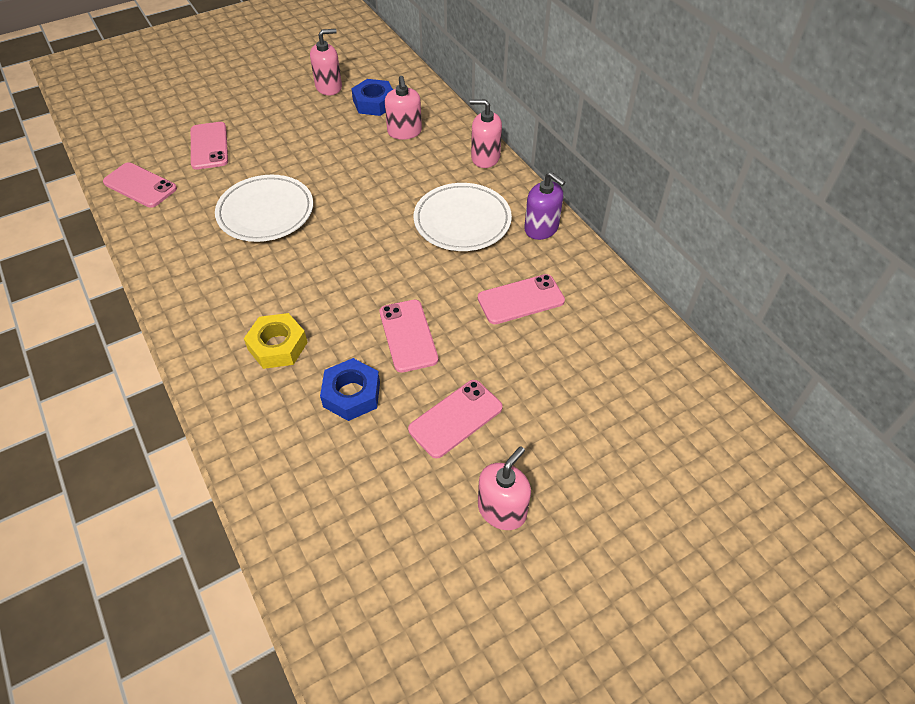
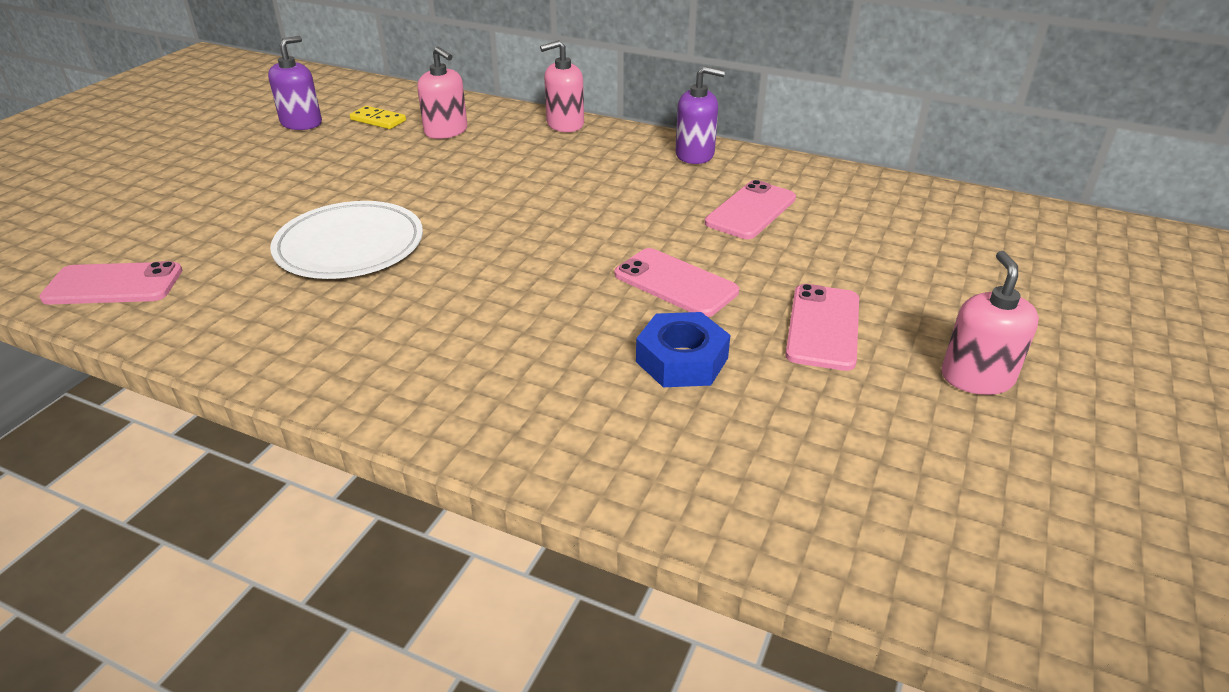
camera: 35 degrees left, 15 degrees down
pink phone [191,122,228,170] -> none
yellow nut [244,313,308,369] -> none
pink soap dispenser [310,29,342,95] -> purple soap dispenser [268,36,322,130]
blue nut [351,79,393,116] -> yellow domino [350,106,406,129]
white plate [414,183,512,251] -> none

